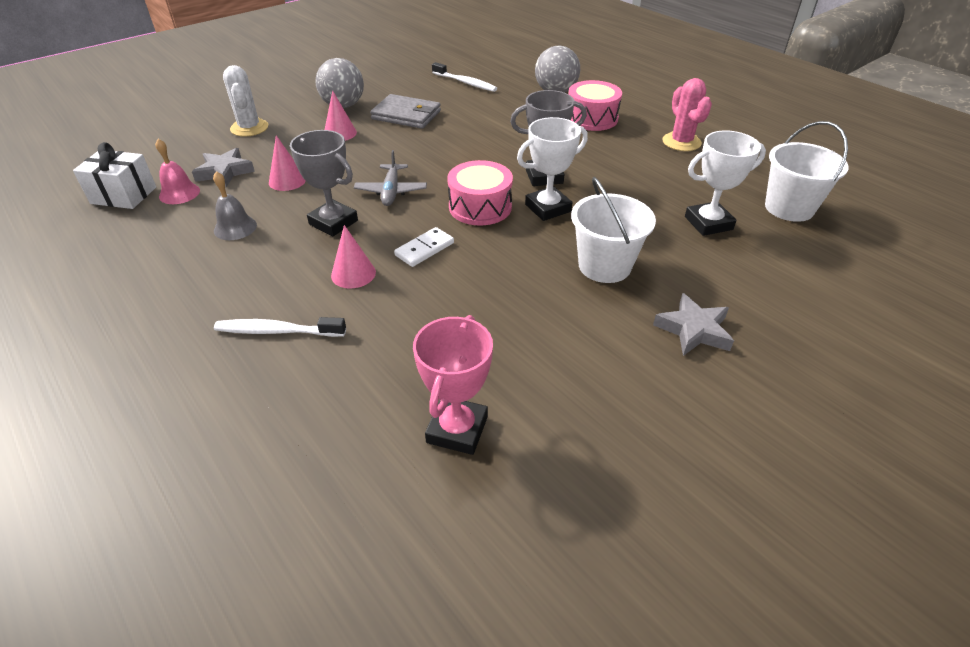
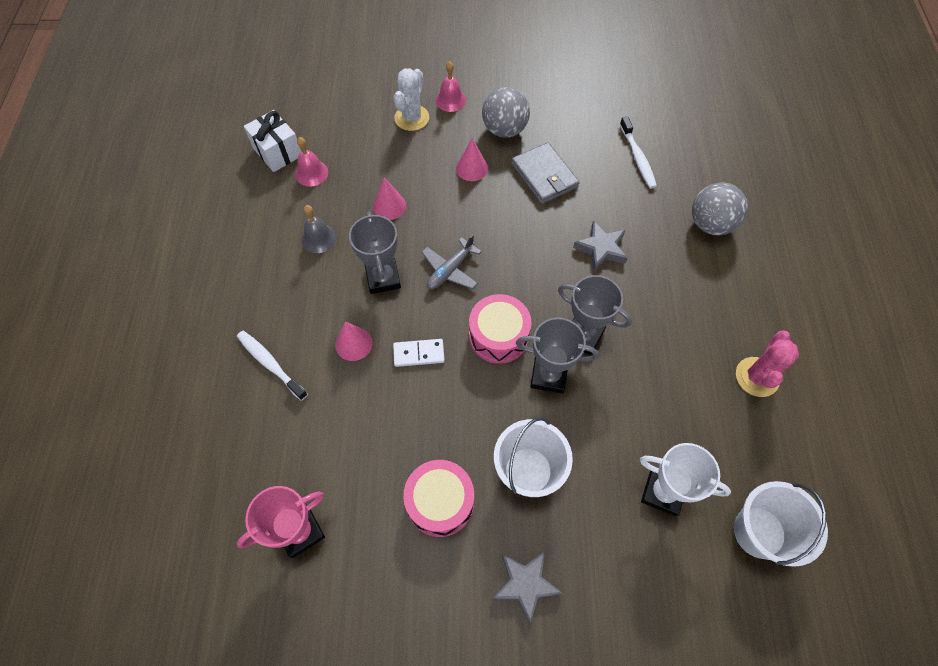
camera: 40 degrees right, 20 degrees up
grey star [192,148,255,187] -> grey star moved to [573,221,628,271]
white trophy [517,117,588,221] -> grey trophy [516,318,599,394]
pink drum [569,80,622,131] -> pink drum moved to [403,460,474,537]
none -> pink bell [435,61,466,112]

